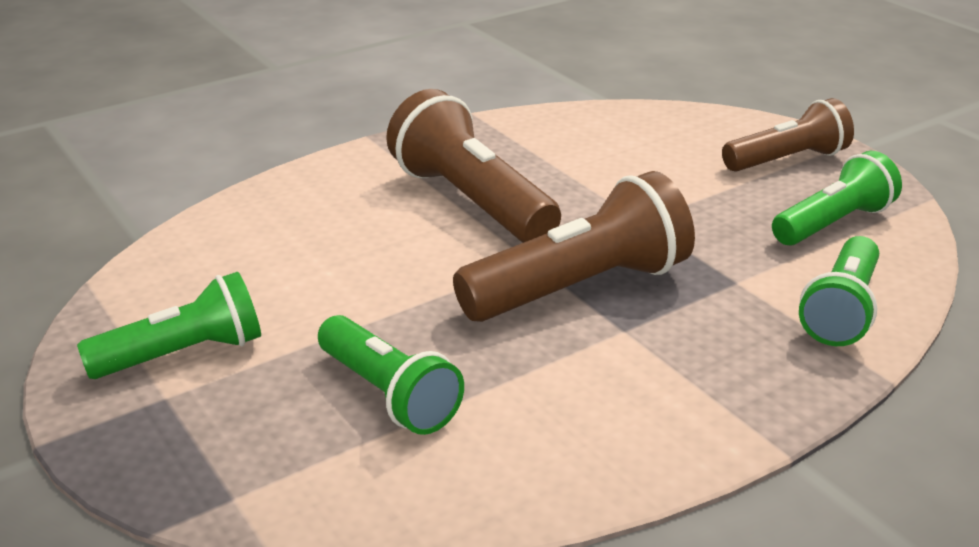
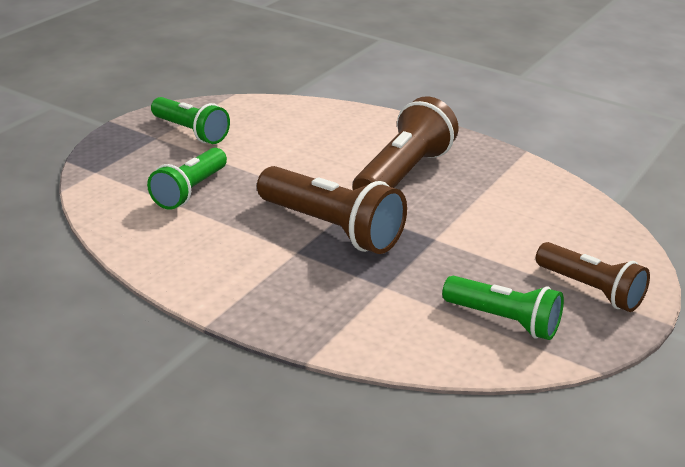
camera: 65 degrees right, 0 degrees up
green flashlight [799,236,879,346] -> none

